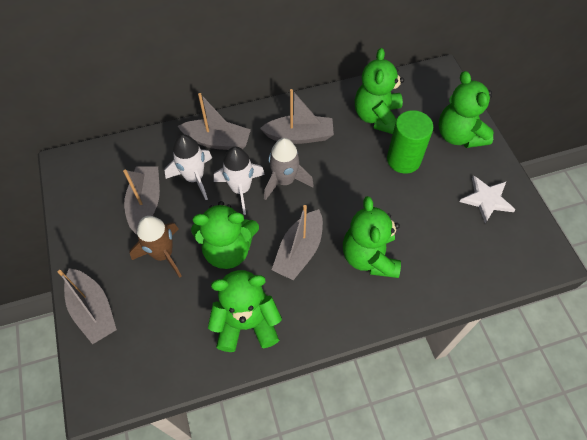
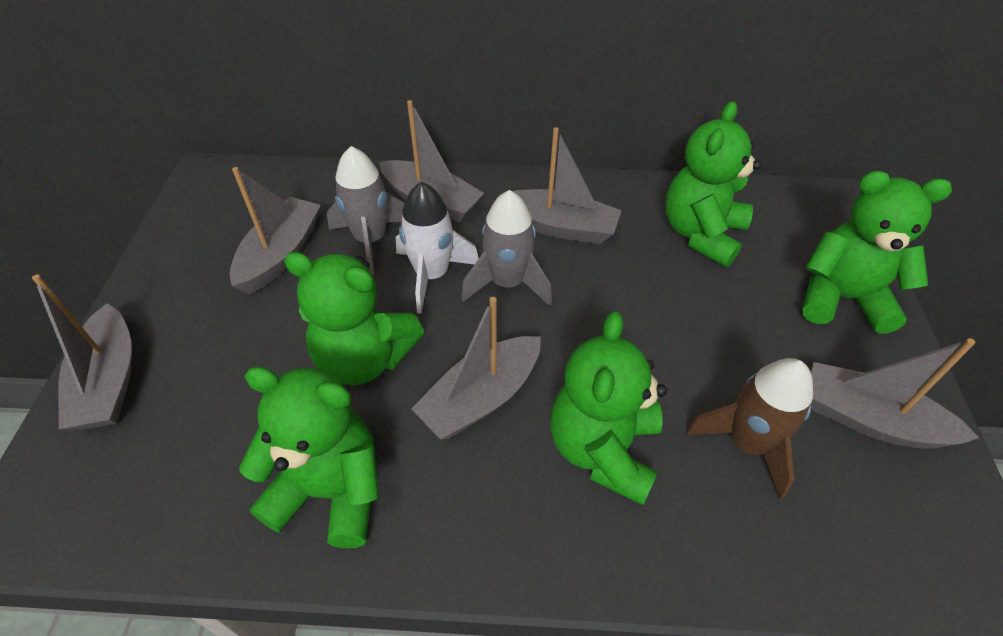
camera: 20 degrees right, 10 degrees down
brown rocket [130,216,182,278] -> brown rocket moved to [686,358,813,499]
white rocket [164,135,212,200] -> grey rocket [327,146,405,275]
green cylinder [387,110,433,174] -> none
green teddy bear [439,71,494,148] -> green teddy bear turned 105 degrees clockwise [802,171,952,334]
white star [460,175,516,223] -> grey boat [811,338,979,449]

